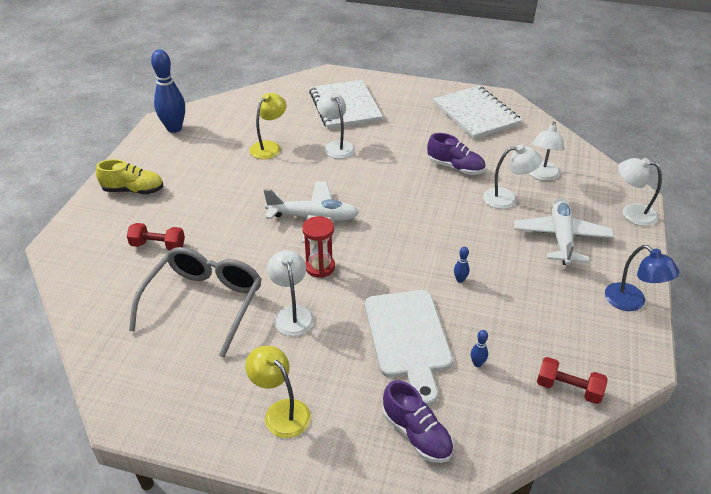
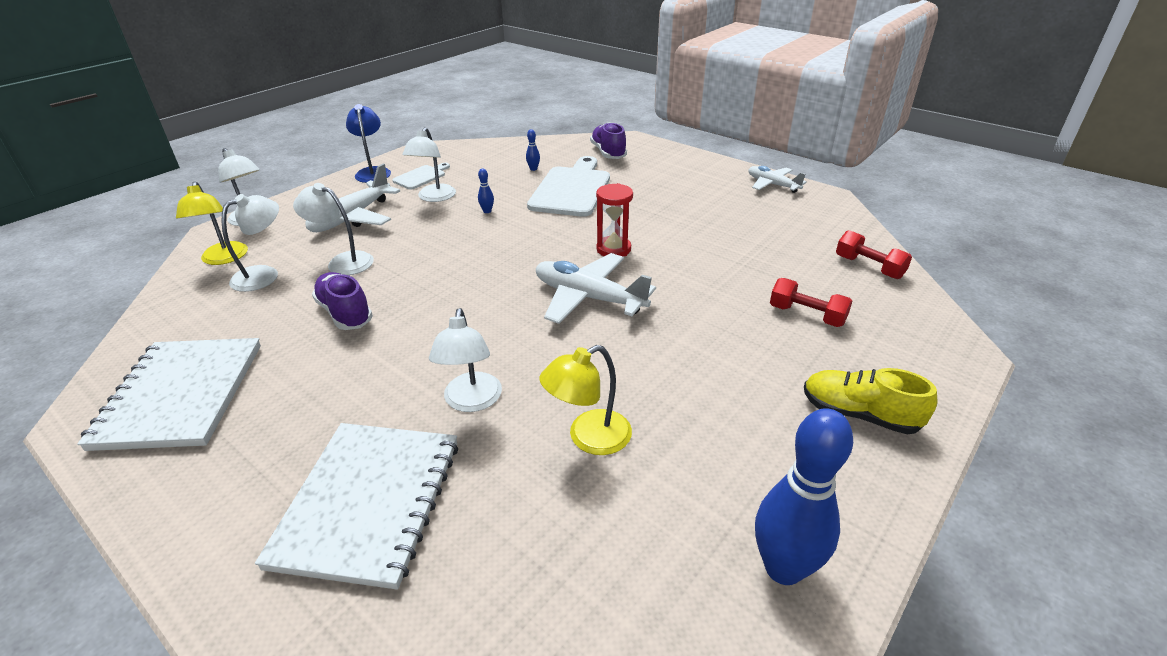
camera: 155 degrees left, 5 degrees down
grey glasses [129,247,262,358] -> none
yellow lamp [245,346,311,438] -> yellow lamp moved to [176,181,248,265]
white lamp [267,250,314,336] -> white lamp moved to [402,127,456,202]
red dumbbell [537,357,607,404] -> red dumbbell moved to [836,230,912,279]
none -> white cutting board [392,163,450,190]
none -> white plane [748,166,807,193]

